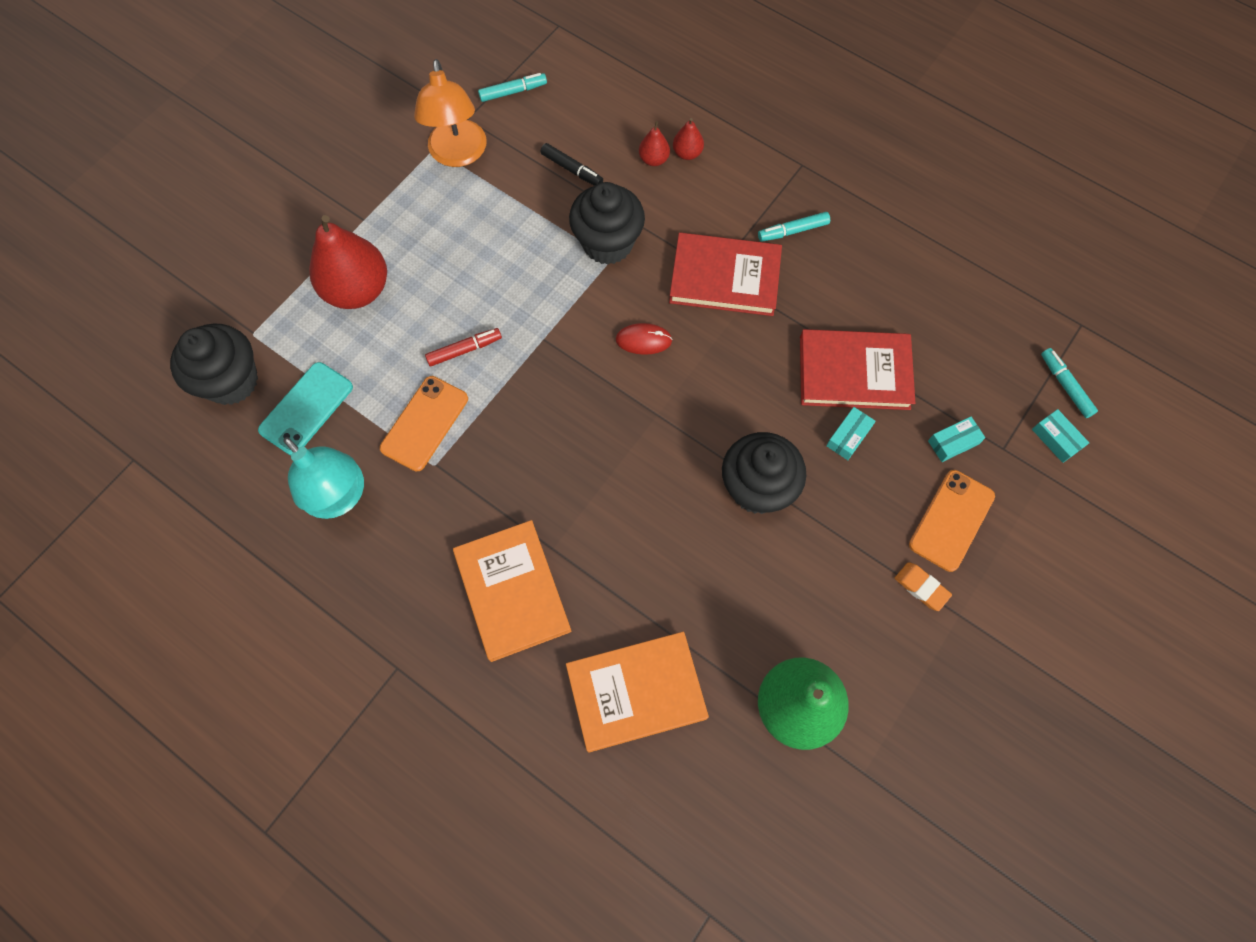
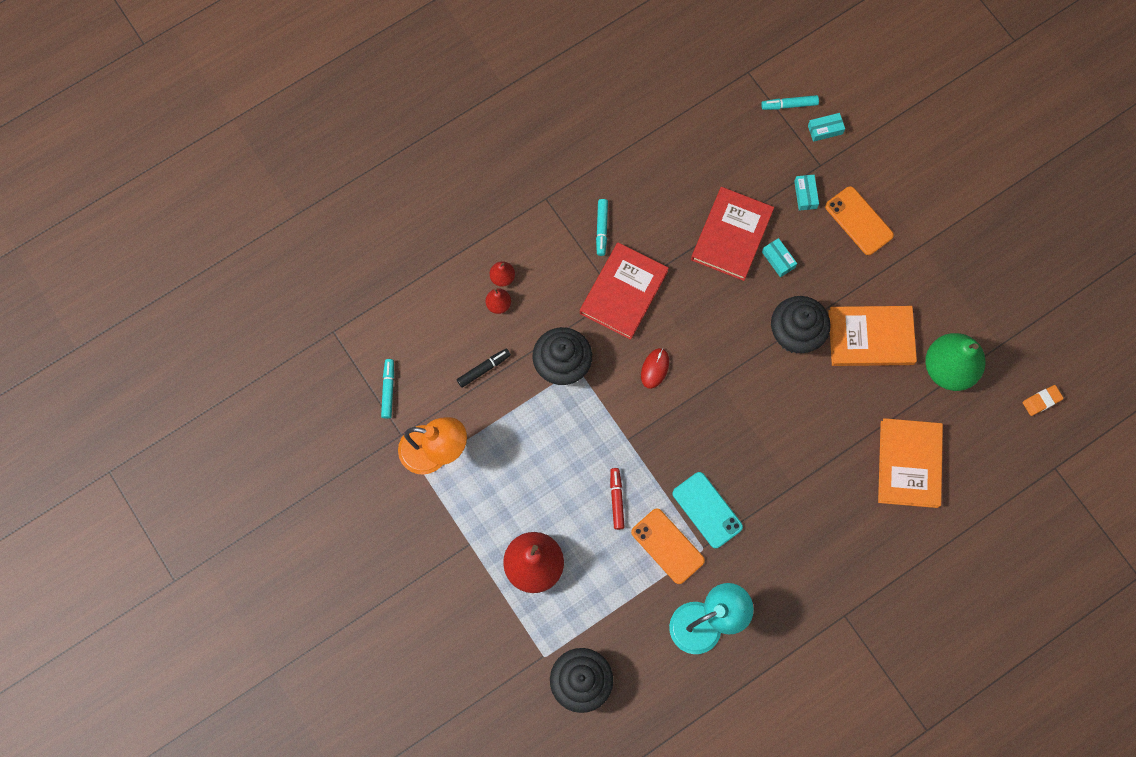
camera: 70 degrees left, 5 degrees up
turquoise phone [258,362,353,455] -> turquoise phone moved to [673,472,743,548]
orange book [453,520,572,662] -> orange book moved to [828,306,917,366]
orange eraser [895,562,952,611] -> orange eraser moved to [1022,385,1064,416]

